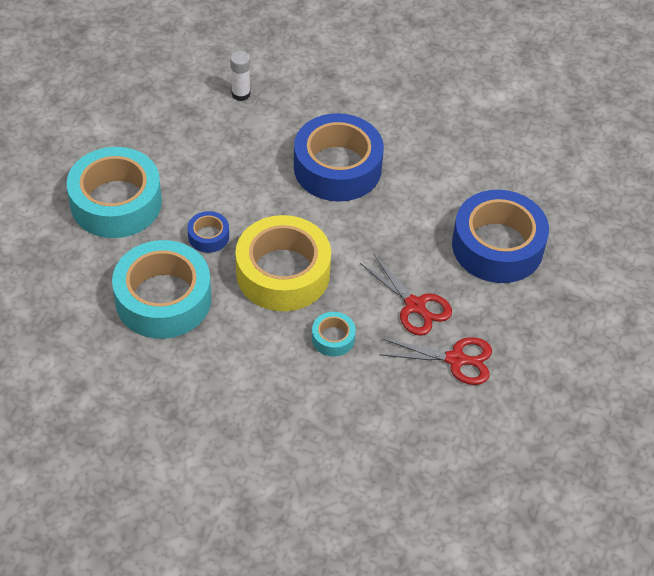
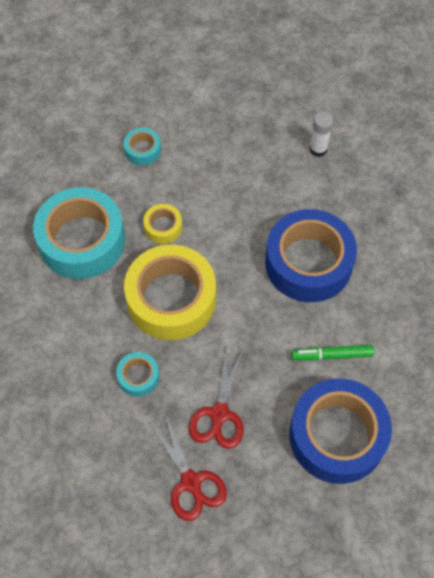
camera: 55 degrees right, 10 degrees up
turquoise tape [67,147,162,238] -> turquoise tape [124,128,161,165], size x0.45
blue tape [187,211,229,253] -> yellow tape [143,204,182,244]
none -> green marker [291,345,374,361]

